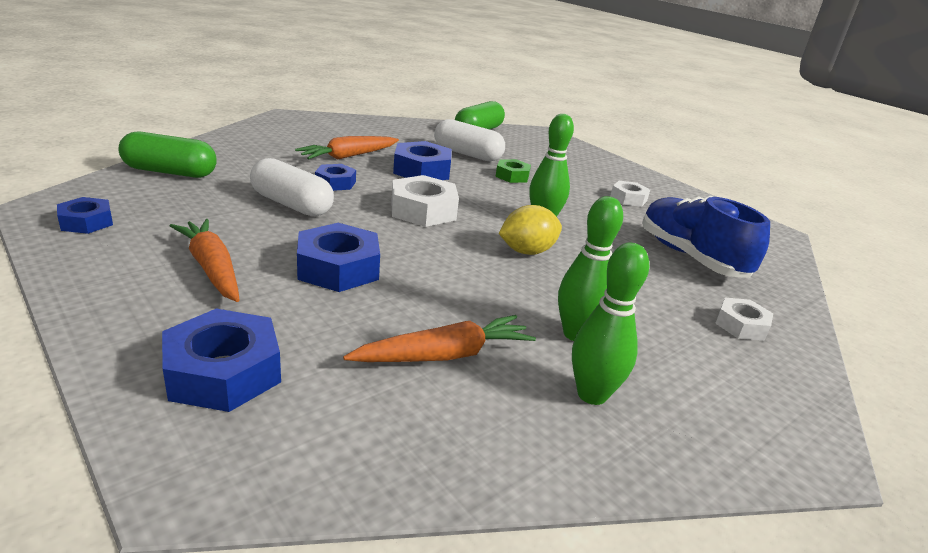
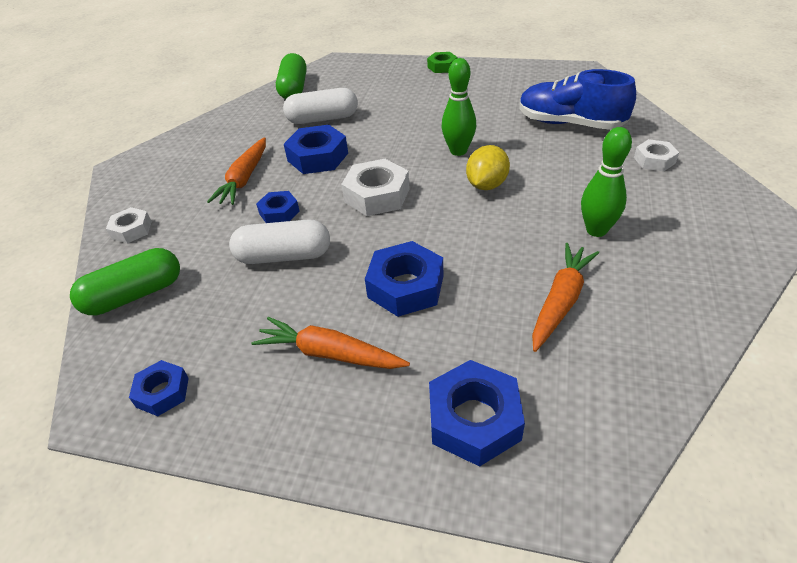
camera: 30 degrees left, 15 degrees up
green nut [495,159,531,183] -> green nut moved to [427,52,457,73]
green bowling pin [572,243,649,405] -> none
white nut [610,181,650,207] -> white nut moved to [106,207,152,244]

